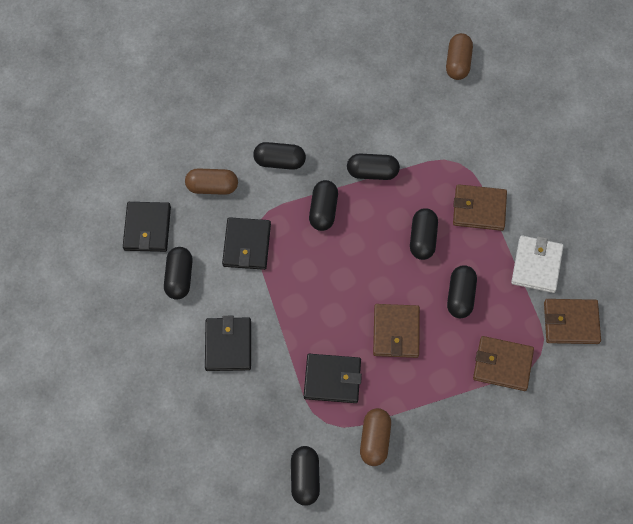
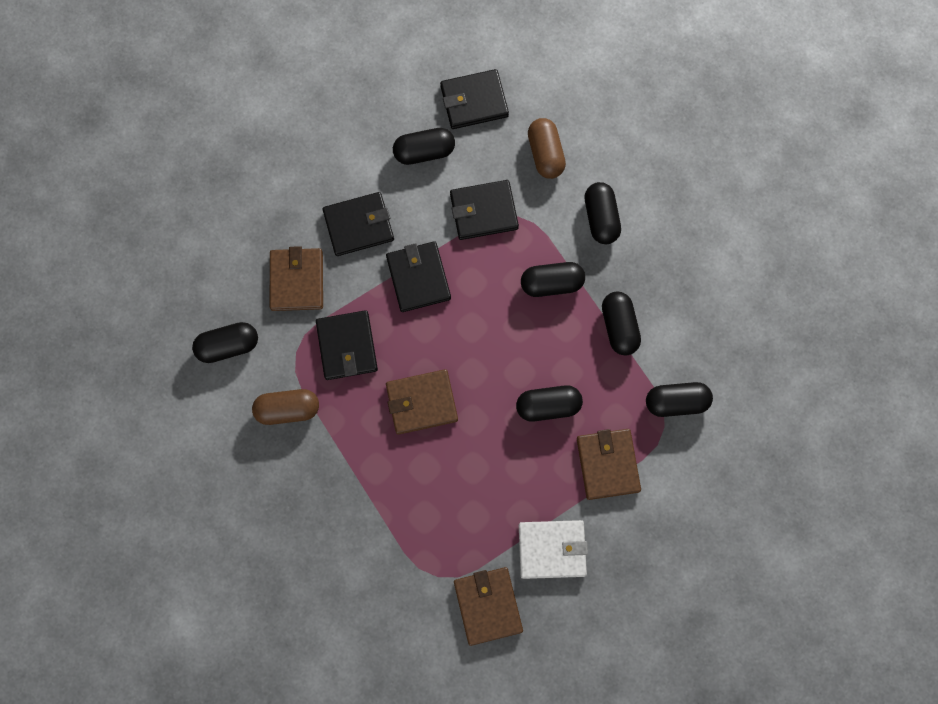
camera: 75 degrees right, 10 degrees up
brown capsule [446,33,473,80] -> none
black capsule [447,265,477,318] -> black capsule moved to [646,382,713,417]
brown wallet [473,336,534,391] -> brown wallet moved to [270,246,323,311]
none -> black wallet [386,241,451,312]

